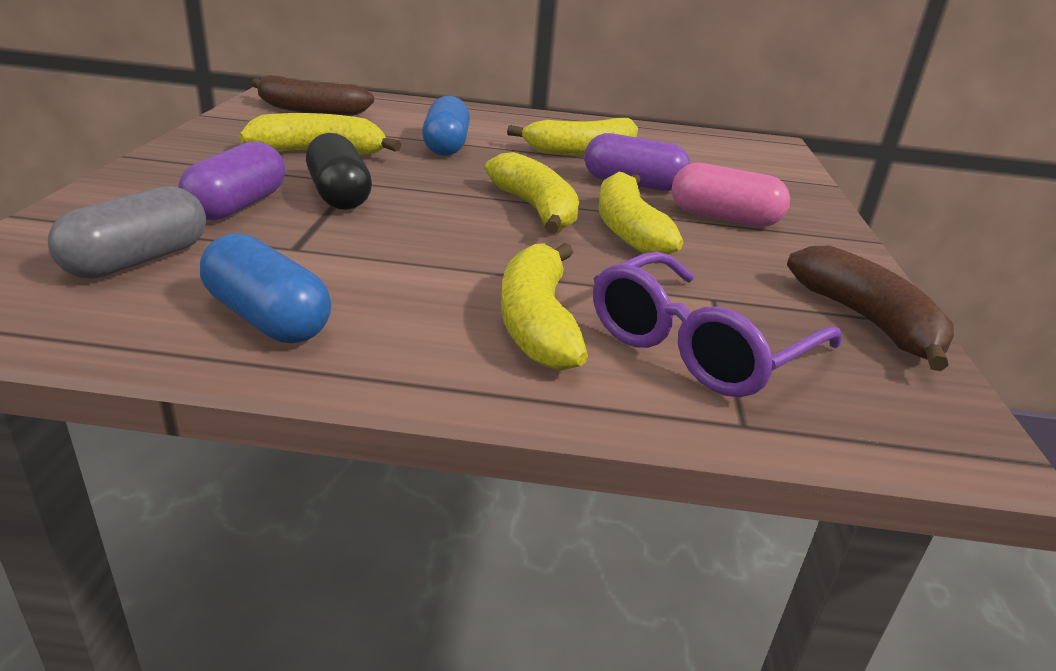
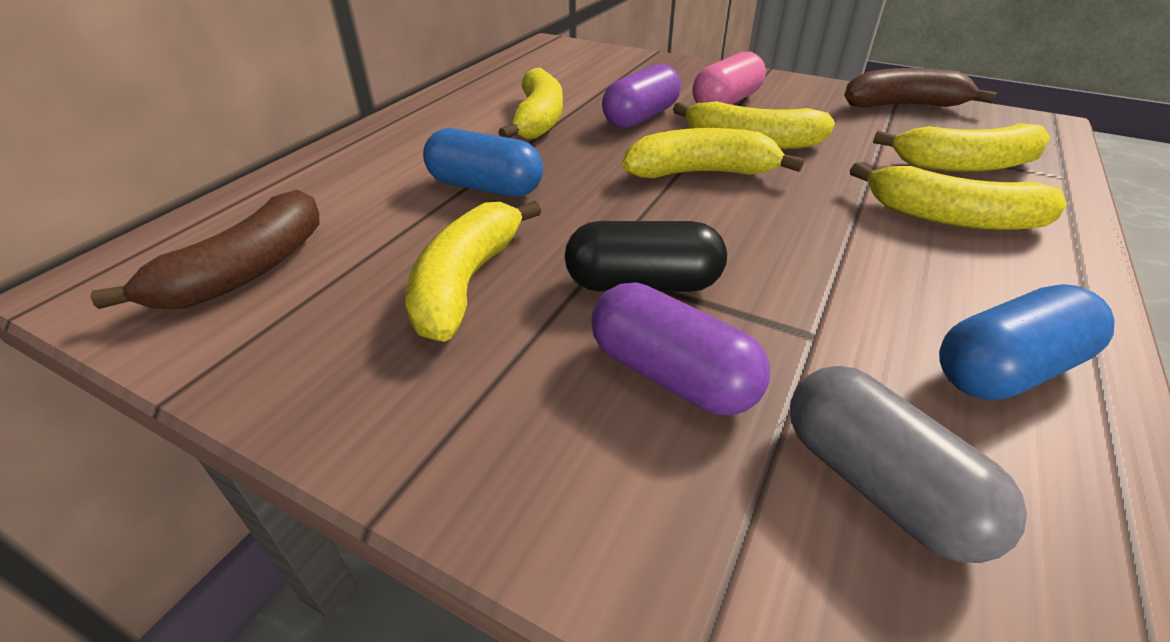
camera: 65 degrees left, 10 degrees up
purple glasses [593,251,842,397] -> yellow banana [873,123,1050,172]

